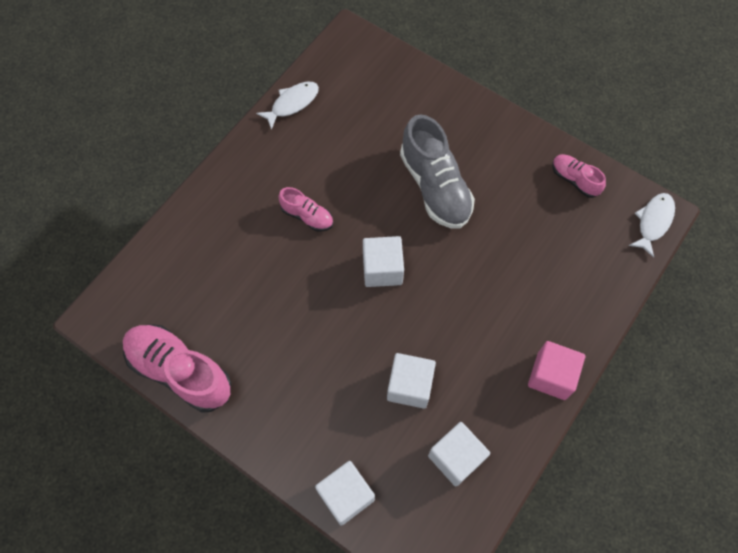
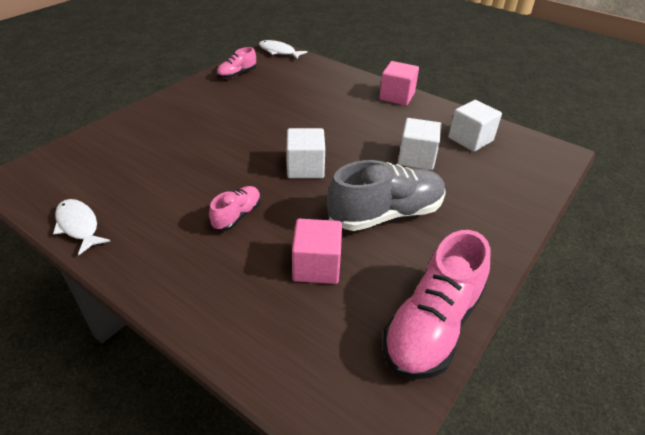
camera: 90 degrees left, 25 degrees down
white cube [315,461,375,526] -> none
grey shoe [400,115,475,228] -> grey shoe moved to [327,160,446,231]
none -> pink cube [292,219,342,284]

